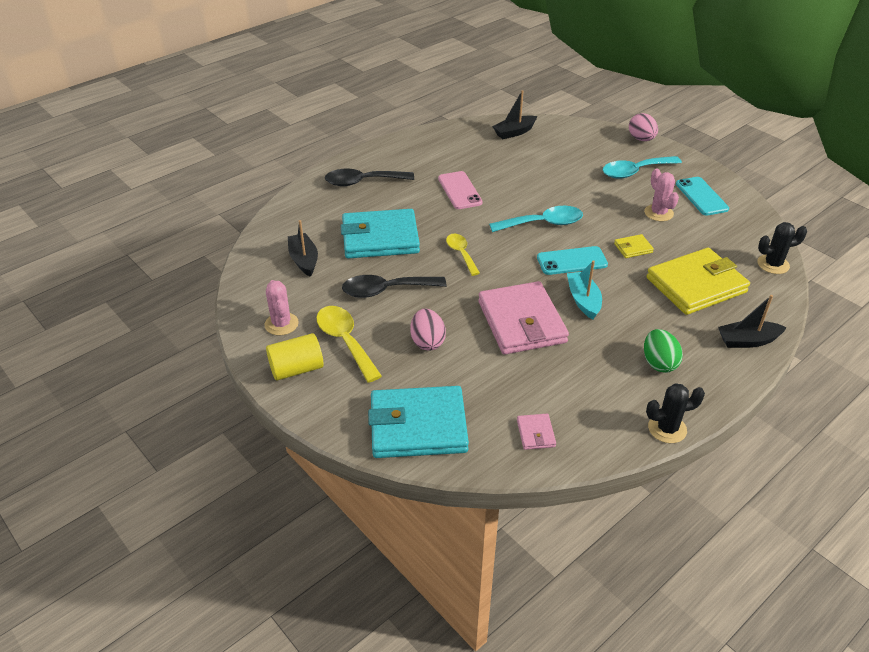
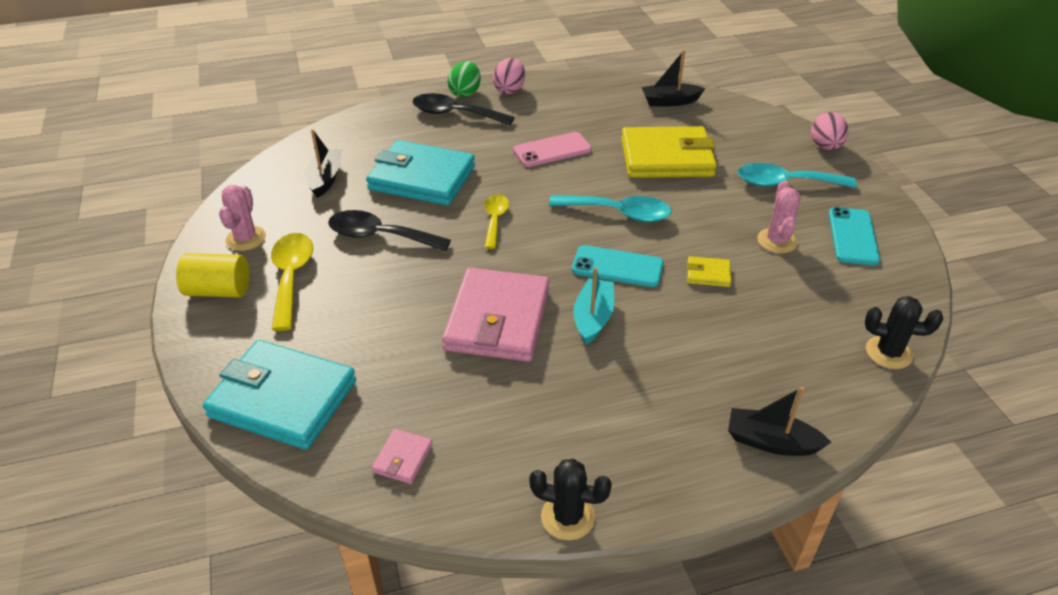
camera: 25 degrees right, 0 degrees up
pink egg [410,309,446,351] -> pink egg moved to [493,58,525,94]
pink phone [438,171,483,209] -> pink phone turned 60 degrees clockwise [513,132,592,167]
green egg [644,329,683,373] -> green egg moved to [447,61,481,98]
yellow wallet [646,248,750,315] -> yellow wallet moved to [621,126,717,178]

